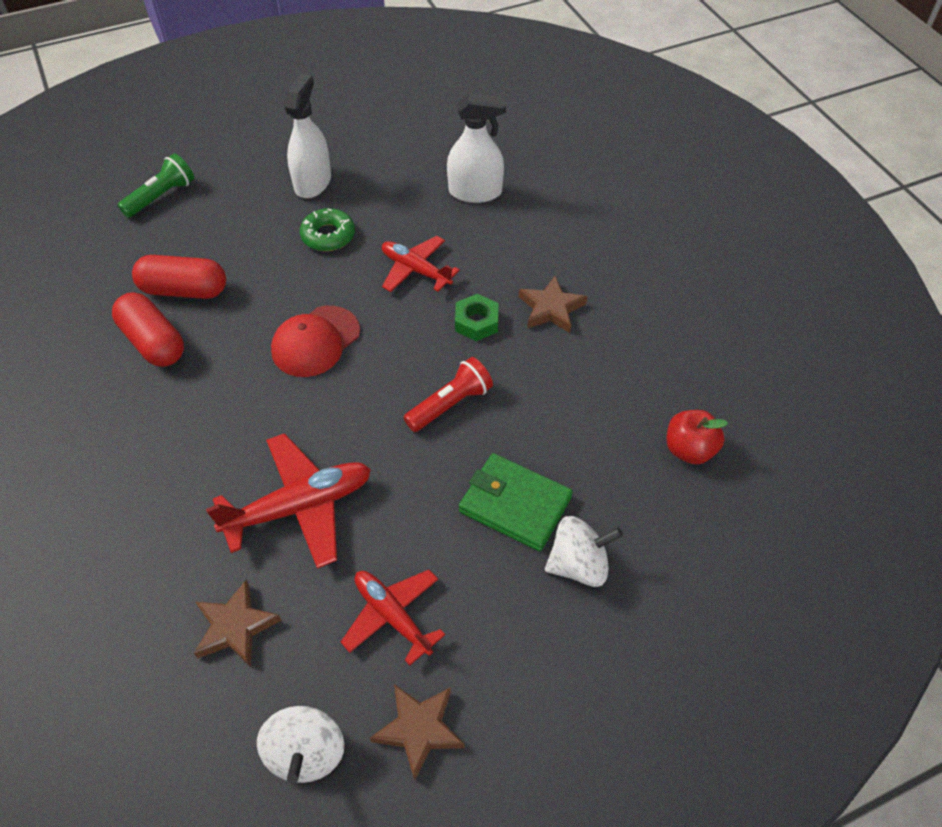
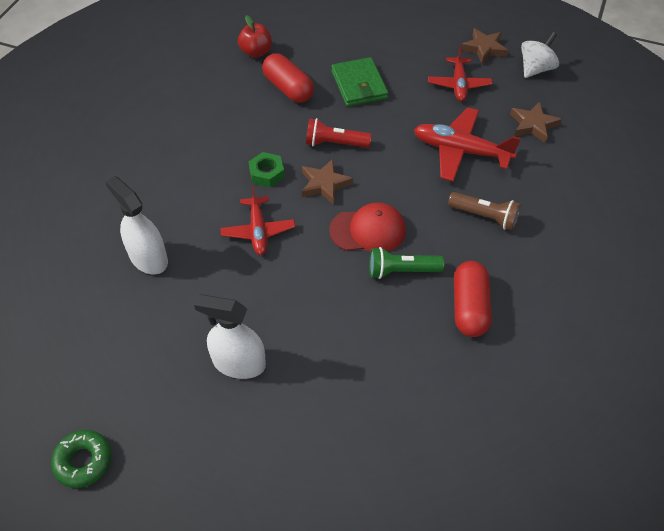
camera: 135 degrees left, 0 degrees up
green flashlight [118,153,194,218] -> green flashlight moved to [369,247,445,279]
red capsule [132,255,226,299] -> red capsule moved to [262,53,314,103]
white spray bottle [284,74,331,198] -> white spray bottle turned 45 degrees clockwise [194,294,266,379]
green donut [300,208,355,251] -> green donut moved to [51,430,112,488]
brown star [519,275,588,333] -> brown star moved to [302,159,353,205]
white spinning top [545,516,623,587] -> none
none -> brown flashlight [448,192,521,231]

